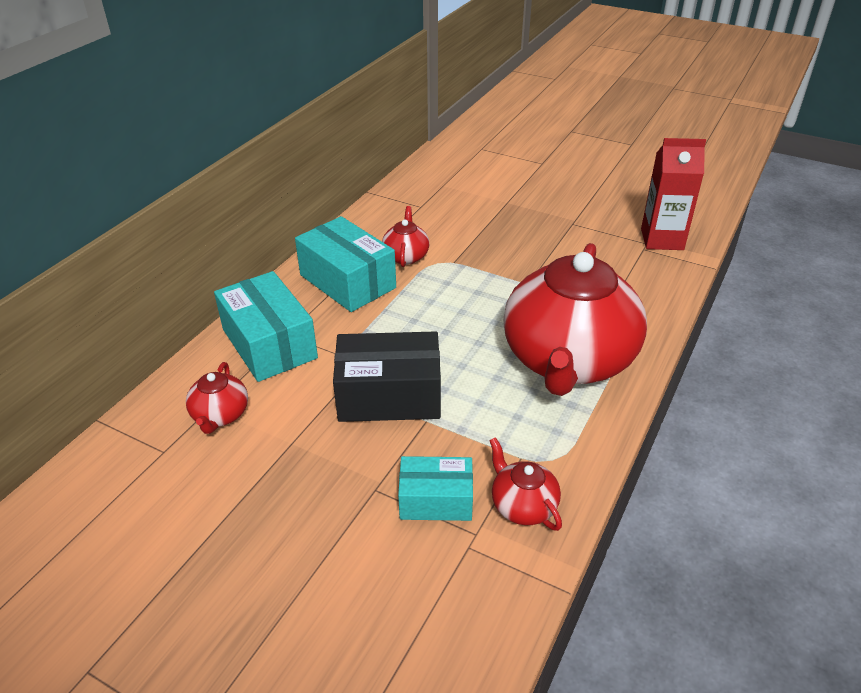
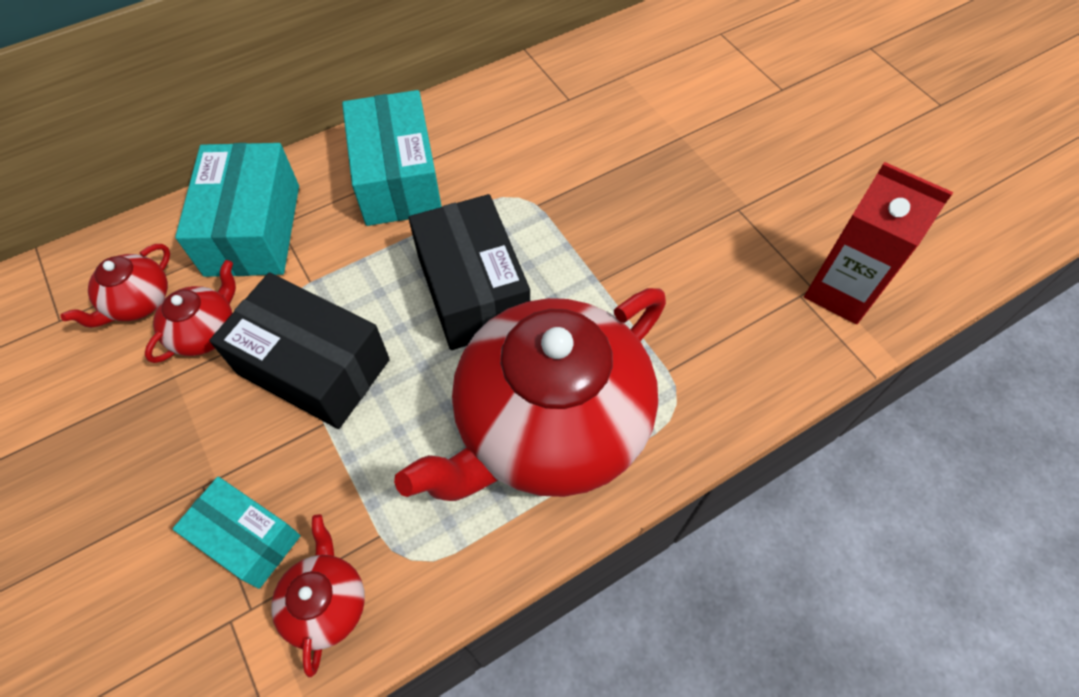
camera: 30 degrees right, 20 degrees up
red teapot [382,206,429,267] -> red teapot moved to [145,260,236,363]
none -> black box [408,194,530,350]

